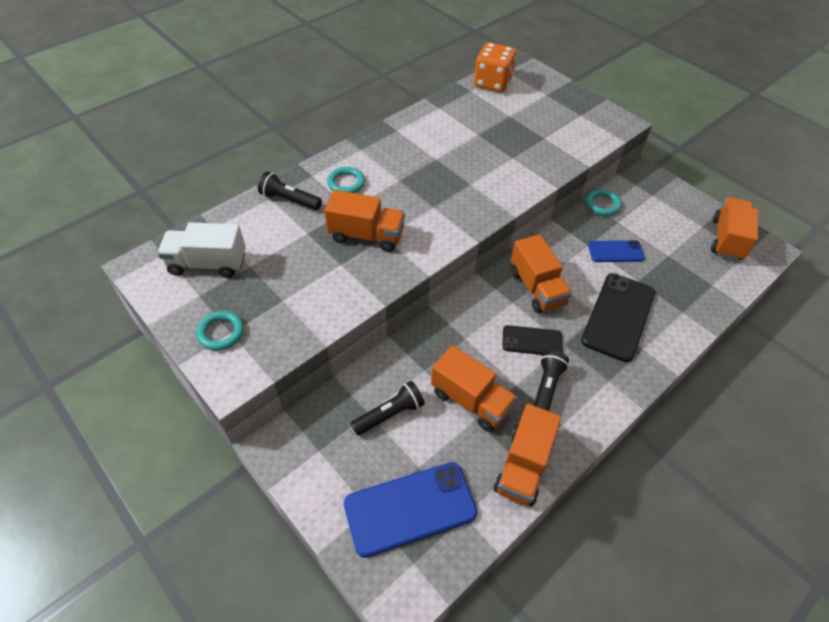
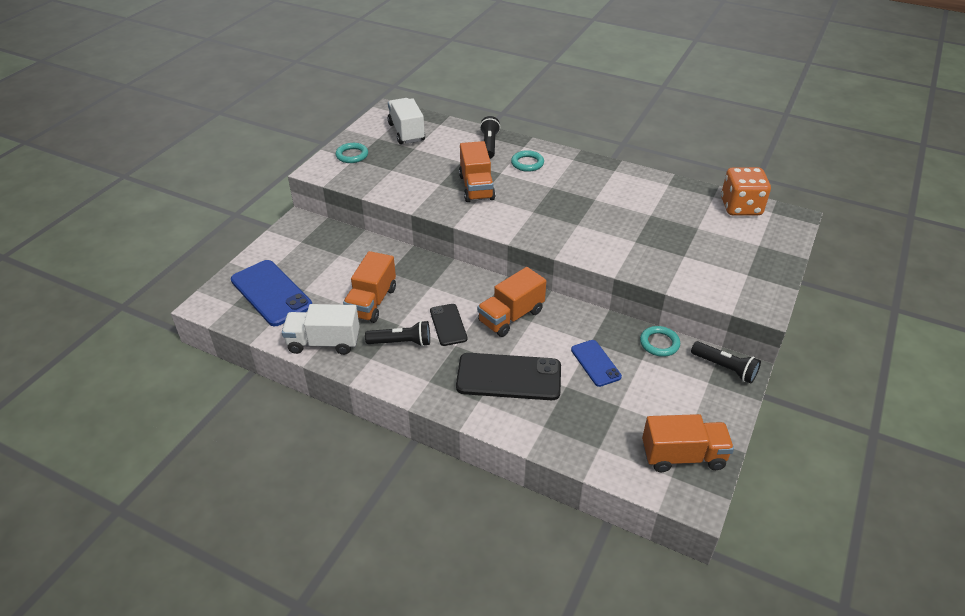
camera: 70 degrees right, 10 degrees down
black flashlight [351,381,425,436] -> black flashlight moved to [691,341,761,383]
orange truck [494,404,561,506] -> white truck [282,304,360,355]

